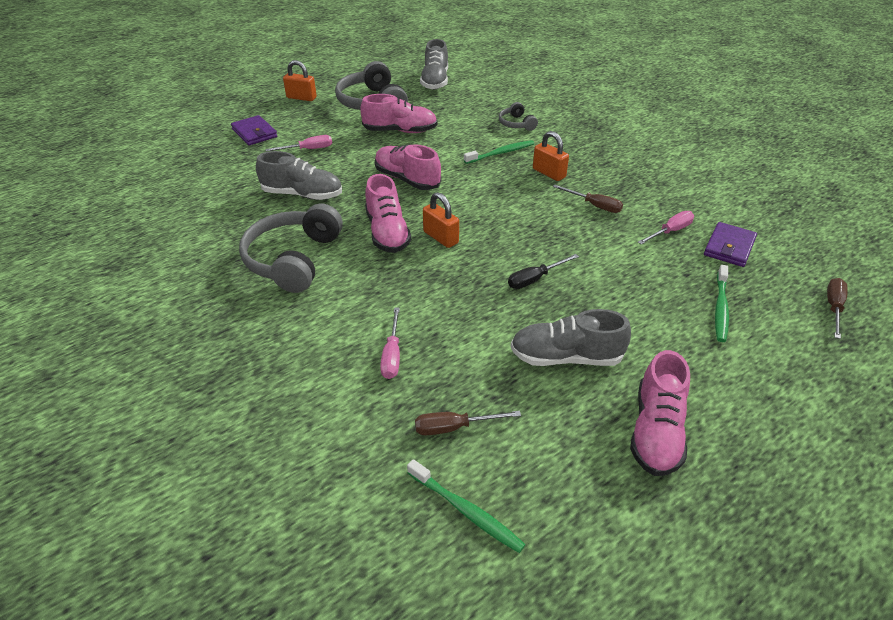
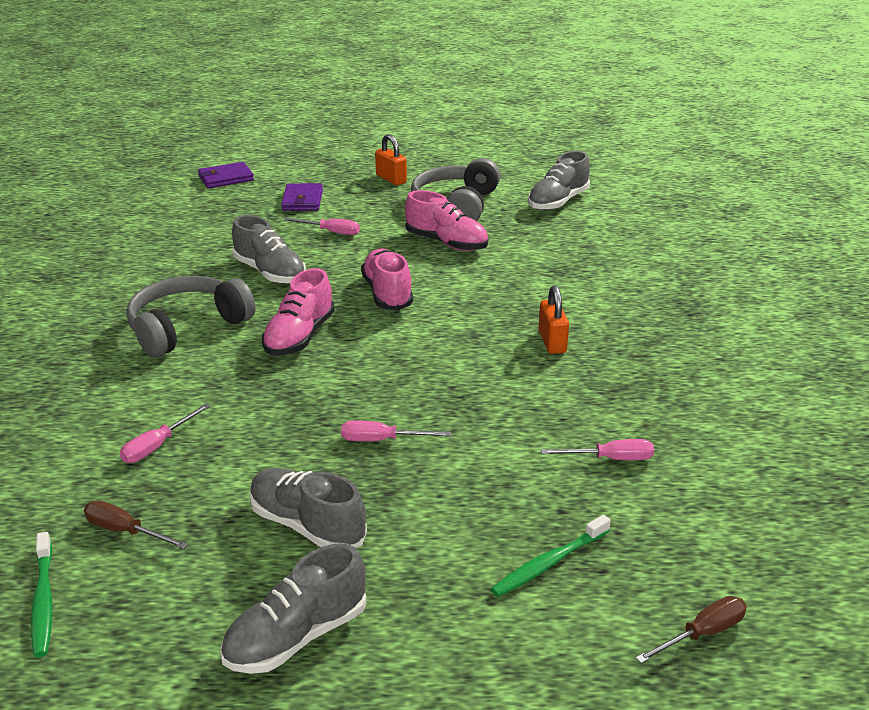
camera: 35 degrees right, 10 degrees down
orange padlock [423,192,459,248] -> none
green toothbrush [464,140,534,164] -> none
grey headphones [499,102,538,131] -> none
black screwdriver [508,254,579,289] -> pink screwdriver [341,420,451,441]
brown screwdriver [553,185,623,213] -> none
pink shoe [630,350,690,476] -> grey shoe [220,543,367,674]
purple wallet [704,222,757,267] -> purple wallet moved to [198,162,254,188]

